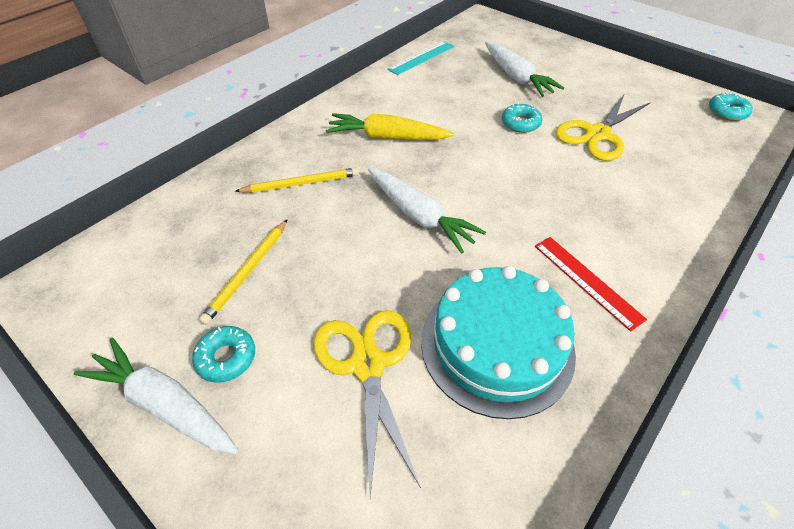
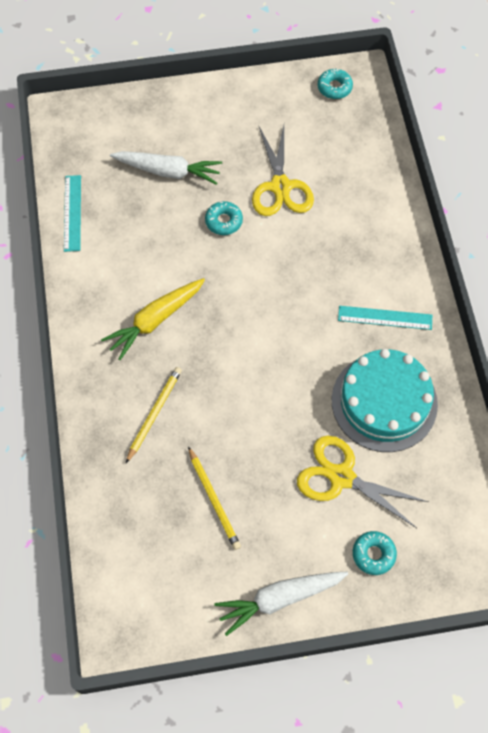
camera: 50 degrees left, 15 degrees up
turquoise donut [192,326,255,382] -> turquoise donut moved to [353,531,397,575]
white carrot [368,168,486,254] -> none
red ruler [535,237,647,332] -> turquoise ruler [338,306,432,330]

